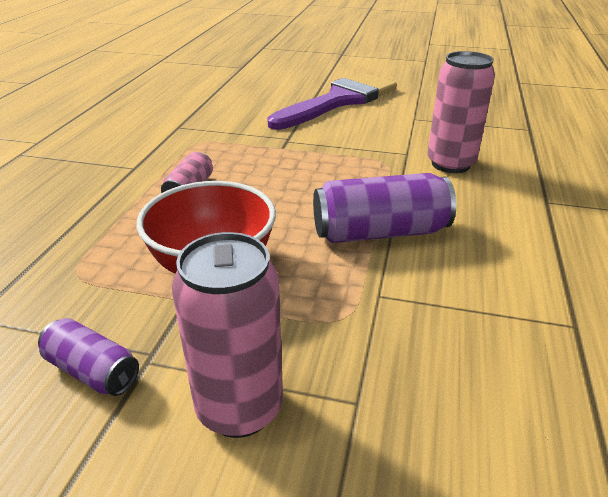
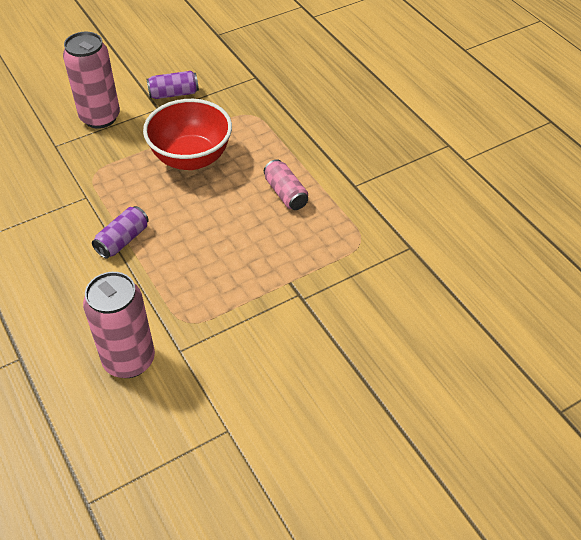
camera: 135 degrees right, 15 degrees up
purple brush [268,73,397,130] -> none
purple can [313,173,456,243] -> purple can [92,206,149,259], size x0.57

